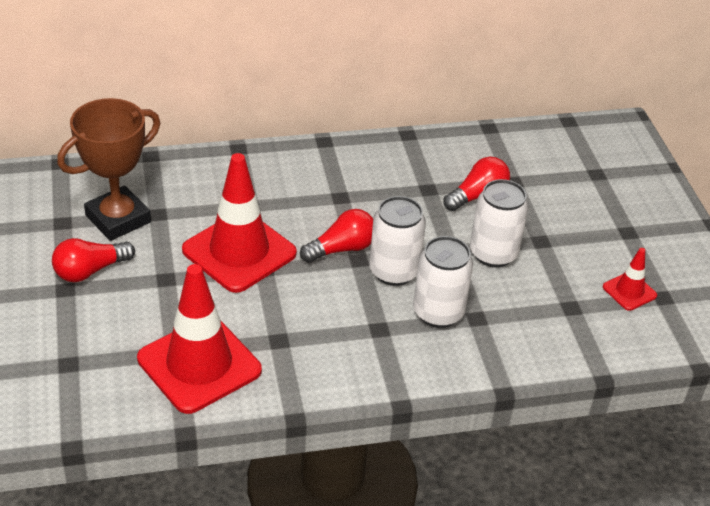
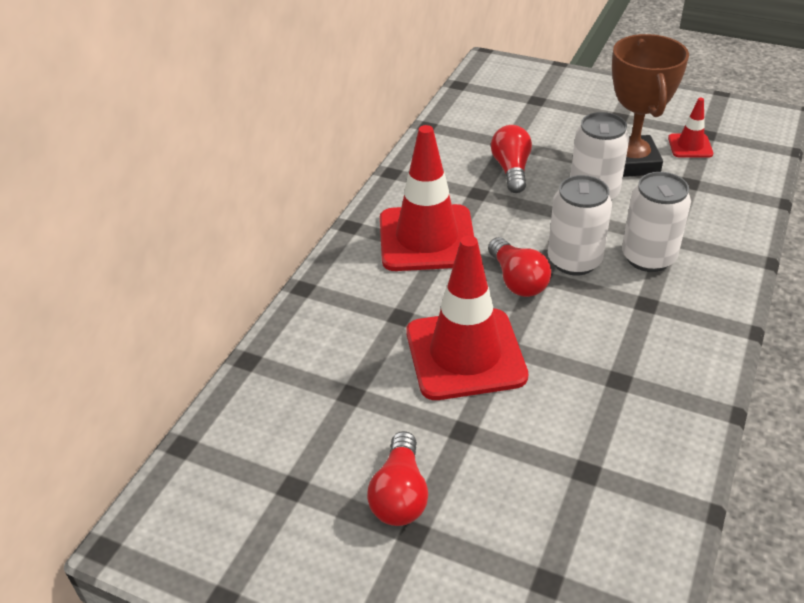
camera: 50 degrees left, 0 degrees up
brown trophy [57,98,160,241] -> brown trophy moved to [612,34,689,177]
red traffic cone [137,264,262,414] -> red traffic cone moved to [380,125,474,271]
red light bulb [300,209,373,263] -> red light bulb turned 150 degrees clockwise [488,237,551,297]

